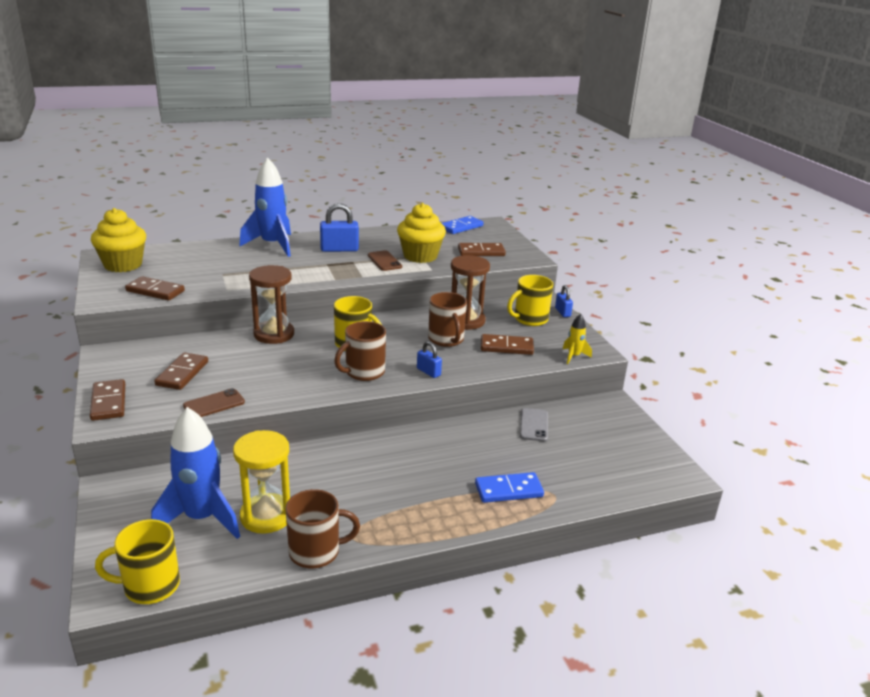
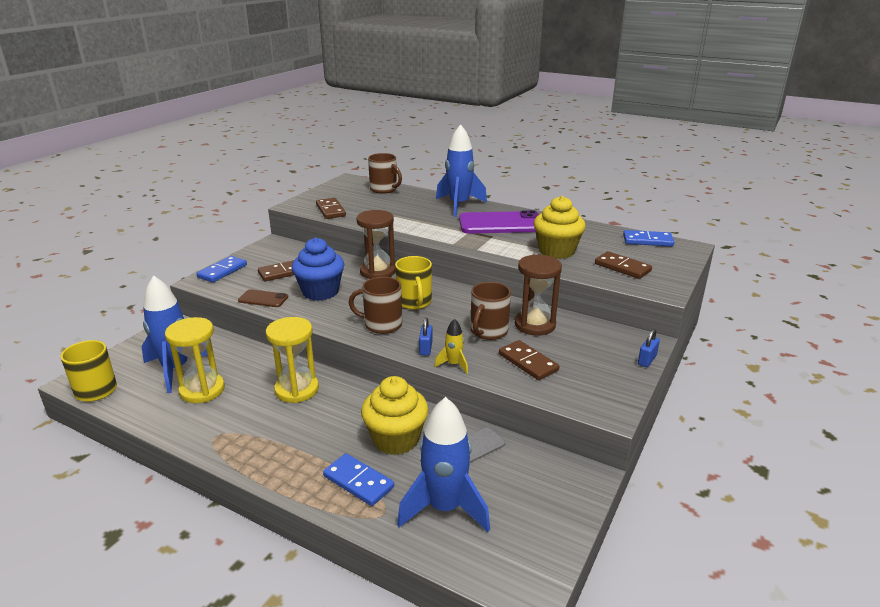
camera: 50 degrees right, 0 degrees up
brown domino [90,379,125,421] -> blue domino [196,256,247,283]
yellow cupcake [91,208,146,272] -> yellow cupcake moved to [361,376,429,455]
brown mug [285,489,360,568] -> brown mug moved to [368,153,402,194]
blue padlock [320,203,359,252] -> purple phone [459,210,539,234]
brown phone [368,250,402,271] -> none
yellow mug [507,275,553,326] -> none
yellow rocket [563,314,592,364] -> yellow rocket moved to [434,319,468,374]
none -> yellow hourglass [266,317,319,403]
none -> blue cupcake [292,237,344,301]
none -> blue rocket [397,397,490,532]

